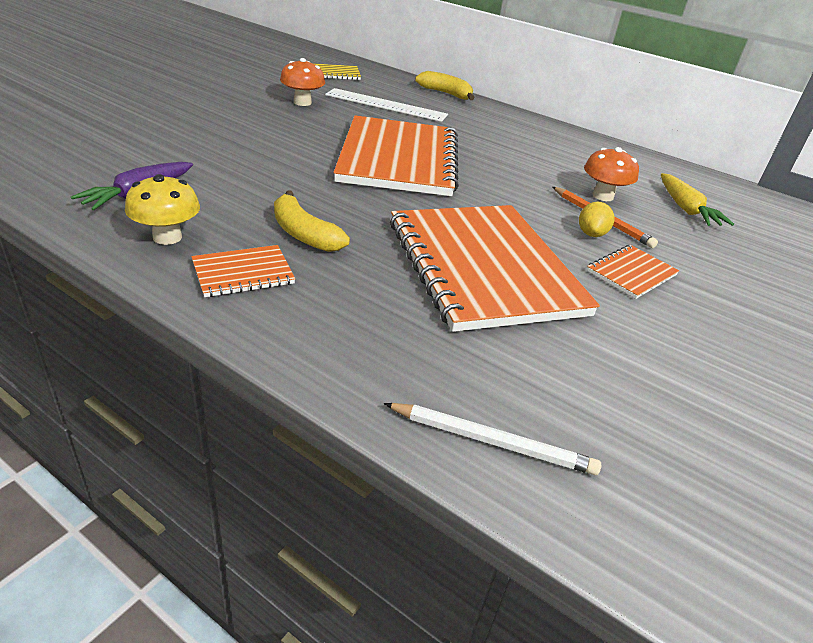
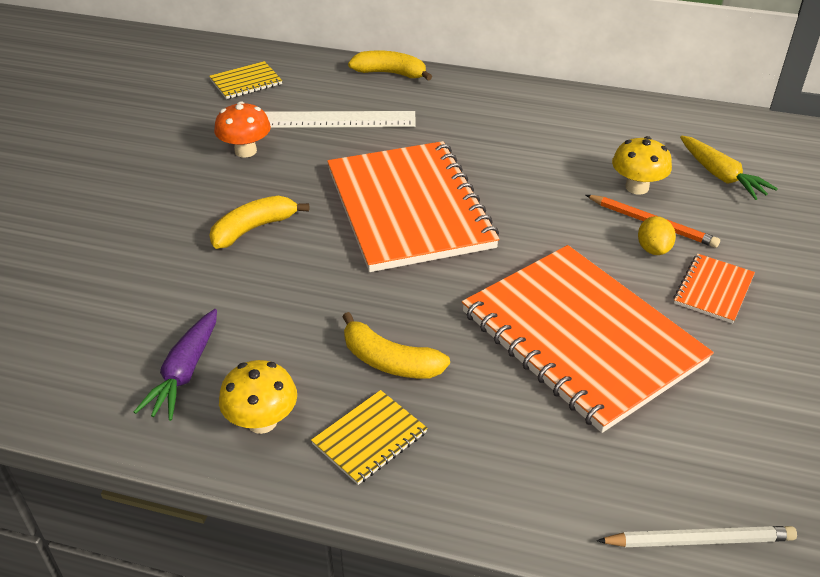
camera: 15 degrees left, 5 degrees up
orange notebook [191,245,295,297] -> yellow notebook [311,390,428,485]
orange mushroom [584,147,639,201] -> yellow mushroom [612,136,672,195]
none -> yellow banana [209,196,309,249]

